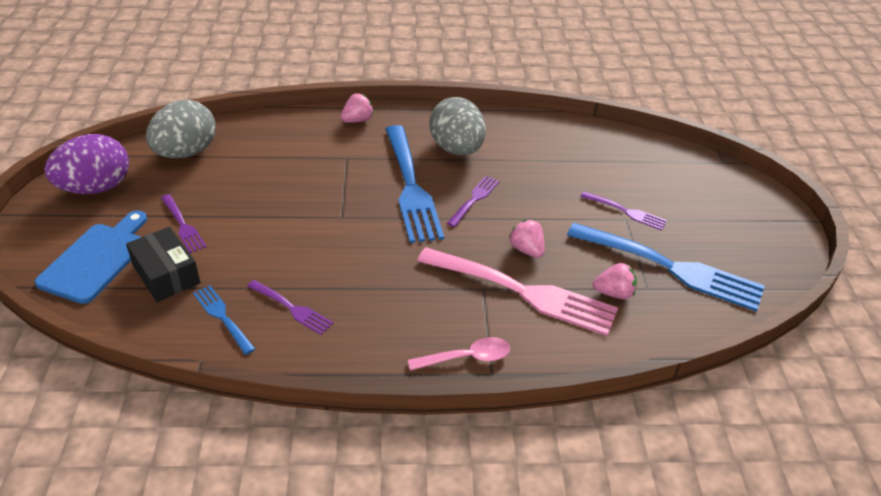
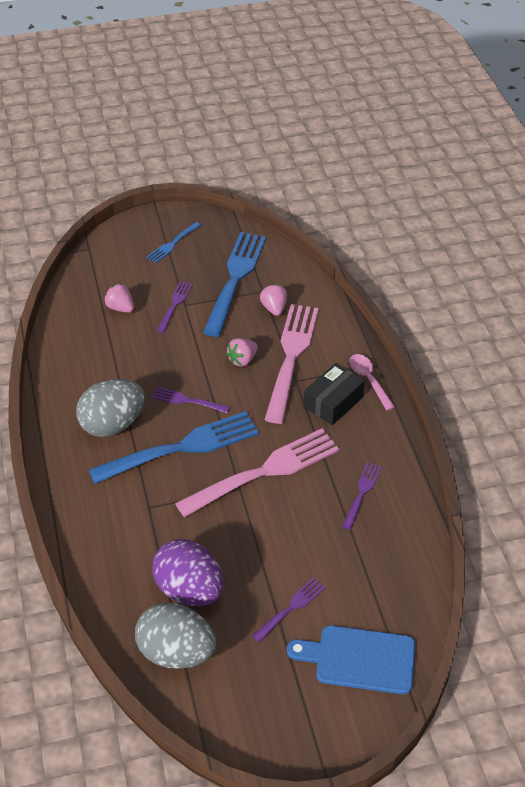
camera: 100 degrees left, 5 degrees up
purple egg [44,134,129,194] -> purple egg moved to [152,539,224,606]
black box [126,227,200,302] -> black box moved to [304,363,365,425]
blue fork [193,285,255,355] -> blue fork moved to [147,222,201,263]
pink strawberry [340,93,374,123] -> pink strawberry moved to [104,284,134,313]
none -> pink fork [175,428,339,517]

